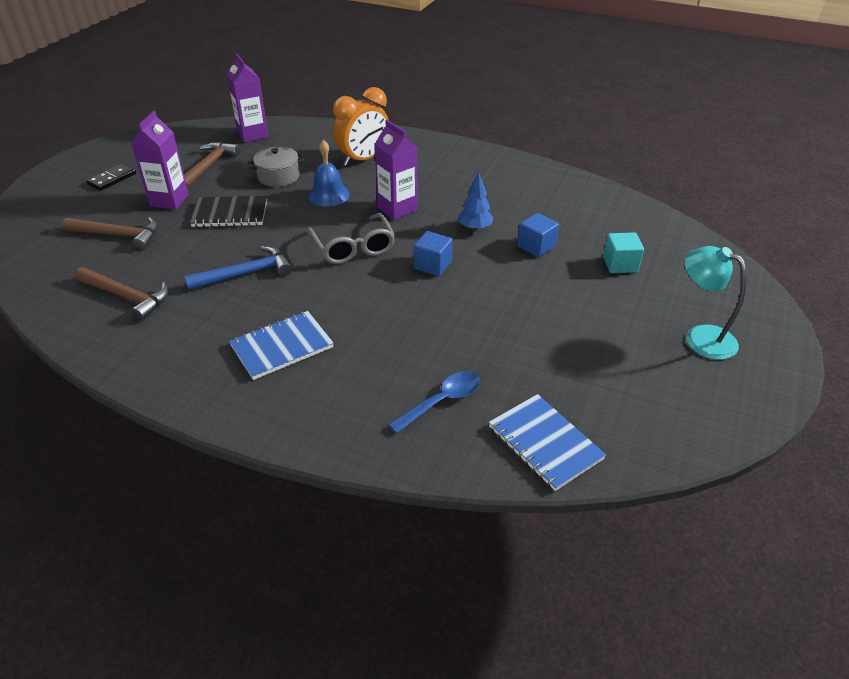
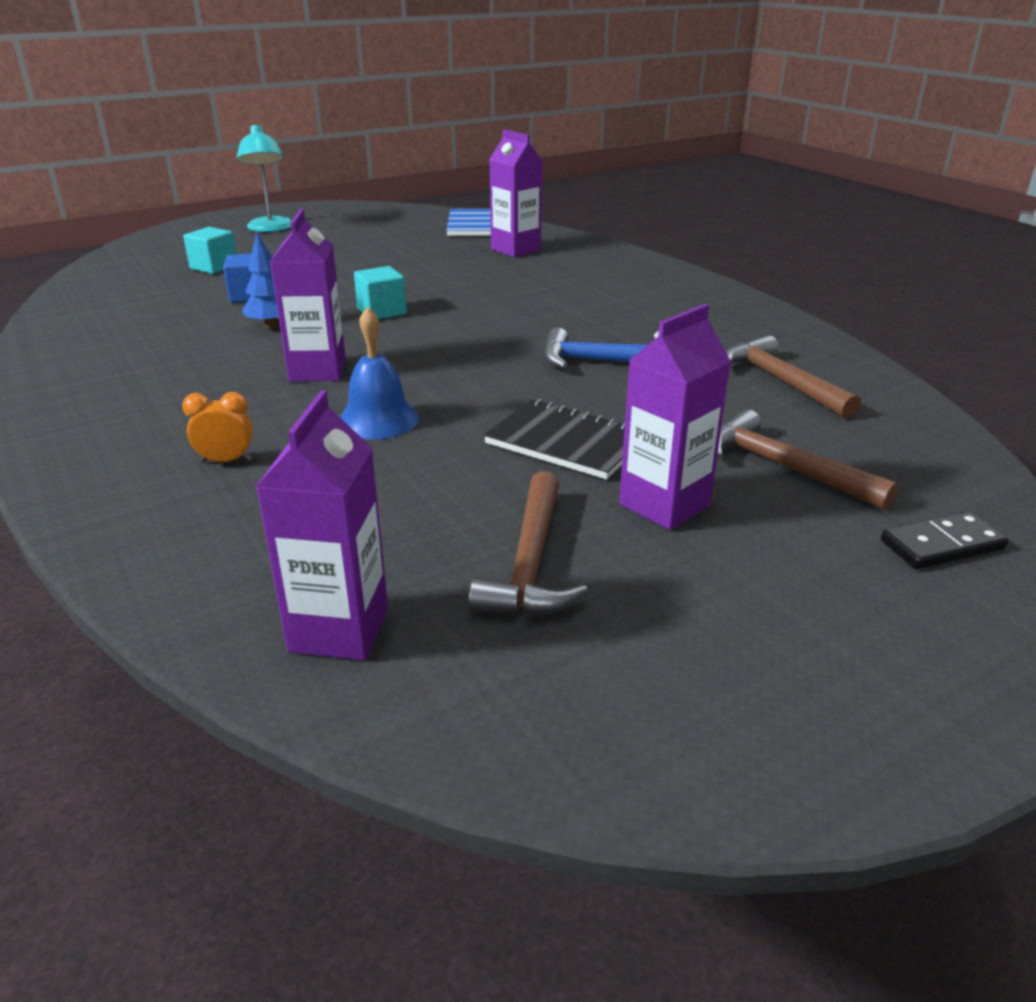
camera: 145 degrees left, 10 degrees down
black domino [87,163,136,191] -> black domino moved to [881,512,1008,569]
brown hammer [184,142,240,189] -> brown hammer turned 45 degrees counterclockwise [468,471,588,616]
blue notebook [229,311,334,380] -> none
grey pot [248,147,305,187] -> none
grey glasses [308,213,395,264] -> none
orange clock [333,87,389,166] -> orange clock [182,392,253,463], size x0.47
blue spoon [389,371,480,434] -> purple carton [489,129,543,257]
blue cube [414,231,452,276] -> turquoise cube [354,266,407,319]

